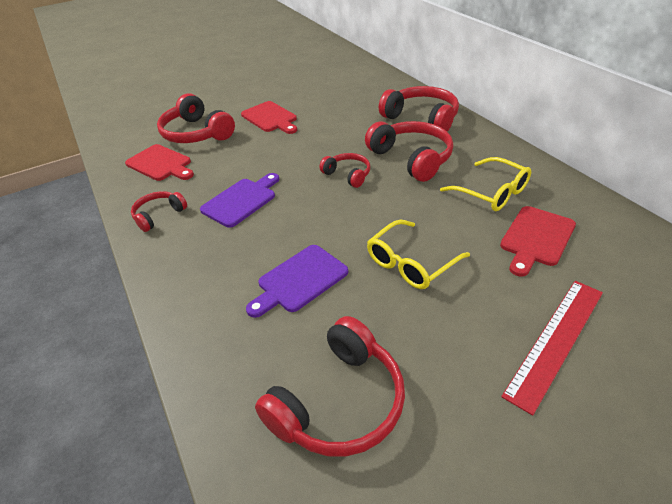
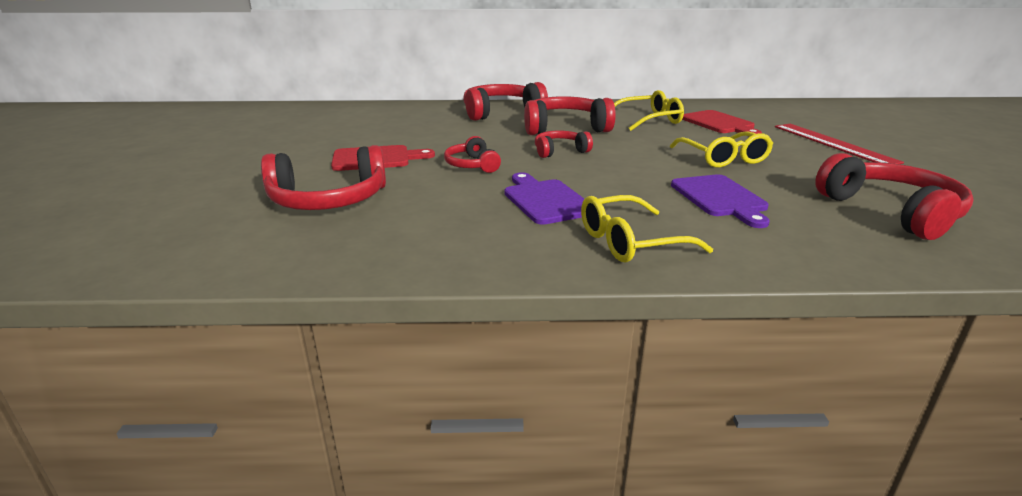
camera: 65 degrees left, 15 degrees down
red cutting board [125,144,194,181] -> none
red headphones [131,191,187,232] -> red headphones moved to [444,136,501,173]
none -> yellow glasses [581,195,713,263]

